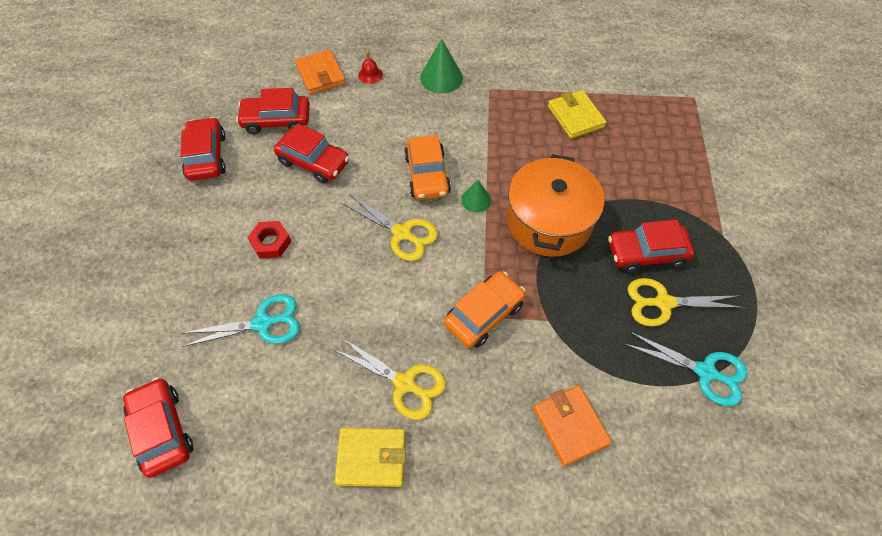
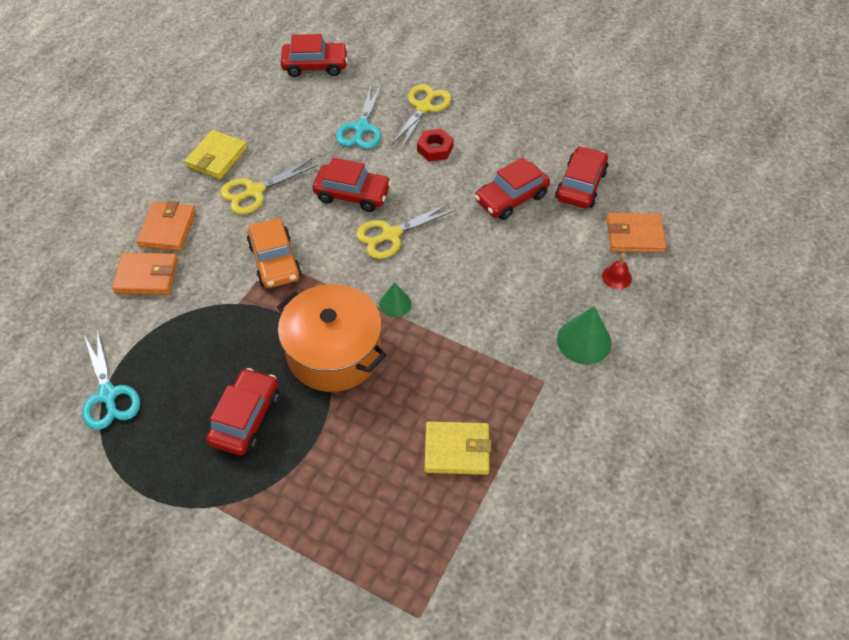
camera: 115 degrees right, 5 degrees down
red car [180,117,226,181] -> red car moved to [313,158,392,212]
orange car [404,135,451,200] -> none
turquoise scissors [624,331,748,406] -> turquoise scissors turned 75 degrees counterclockwise [82,329,140,430]
yellow scissors [627,278,745,327] -> yellow scissors moved to [391,84,451,150]
none -> orange wallet [137,201,196,251]

